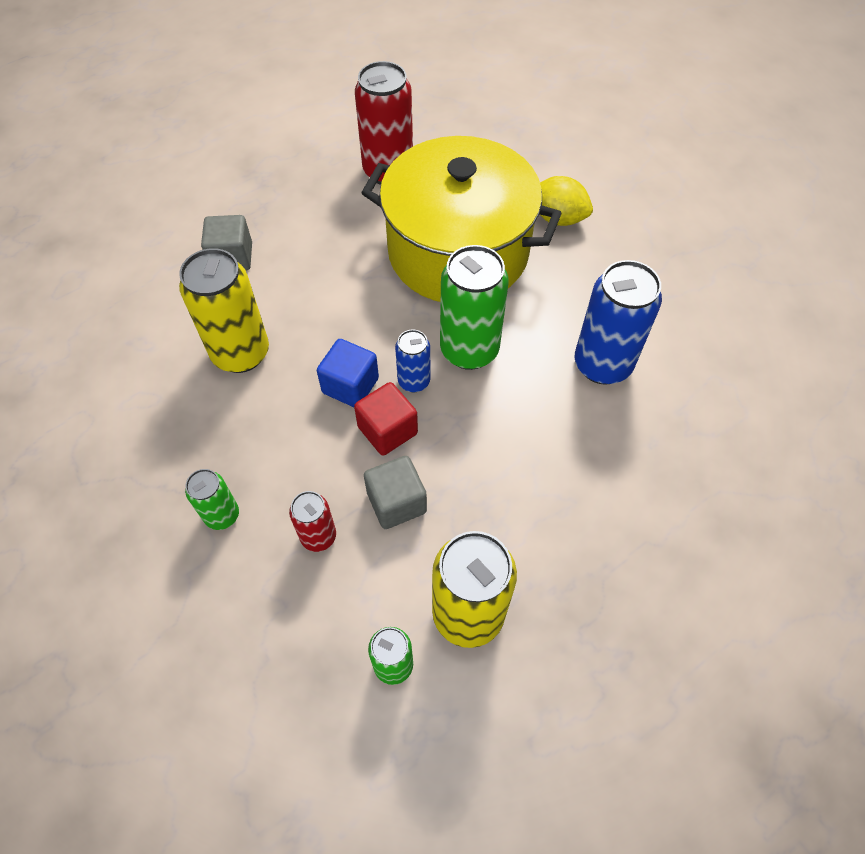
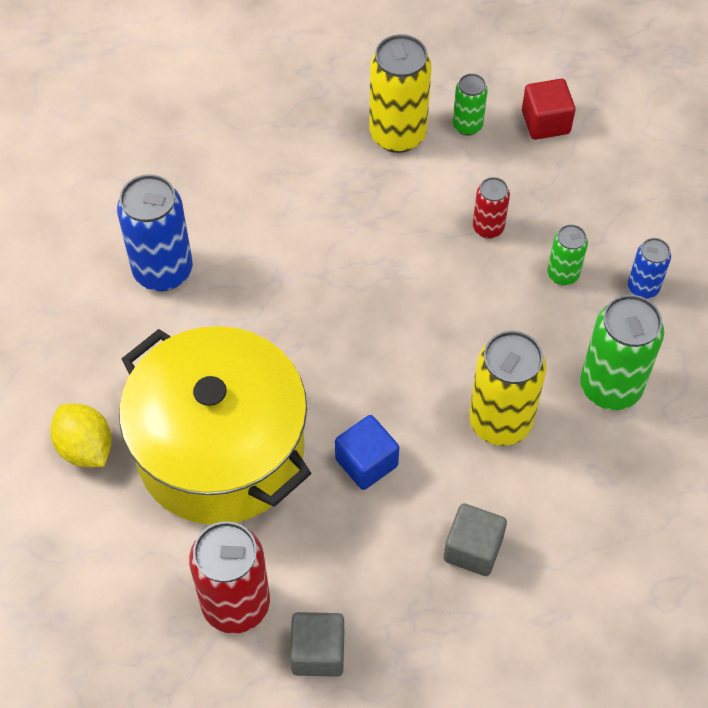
camera: 155 degrees left, 0 degrees up
blue cube [317,339,379,407] -> blue cube moved to [335,415,399,490]
red cube [354,382,418,456] -> red cube moved to [522,79,575,140]
grey cube [364,456,427,529] -> grey cube moved to [290,612,344,677]
blue can [395,330,430,393] -> blue can moved to [628,238,671,299]
green can [440,245,509,370] -> green can moved to [580,295,664,410]

